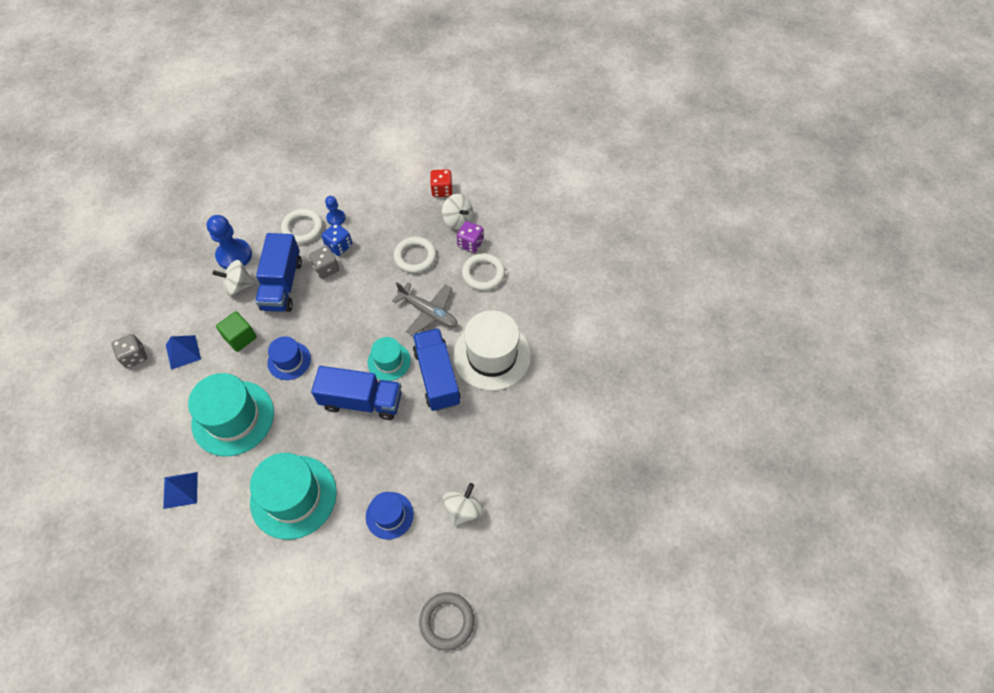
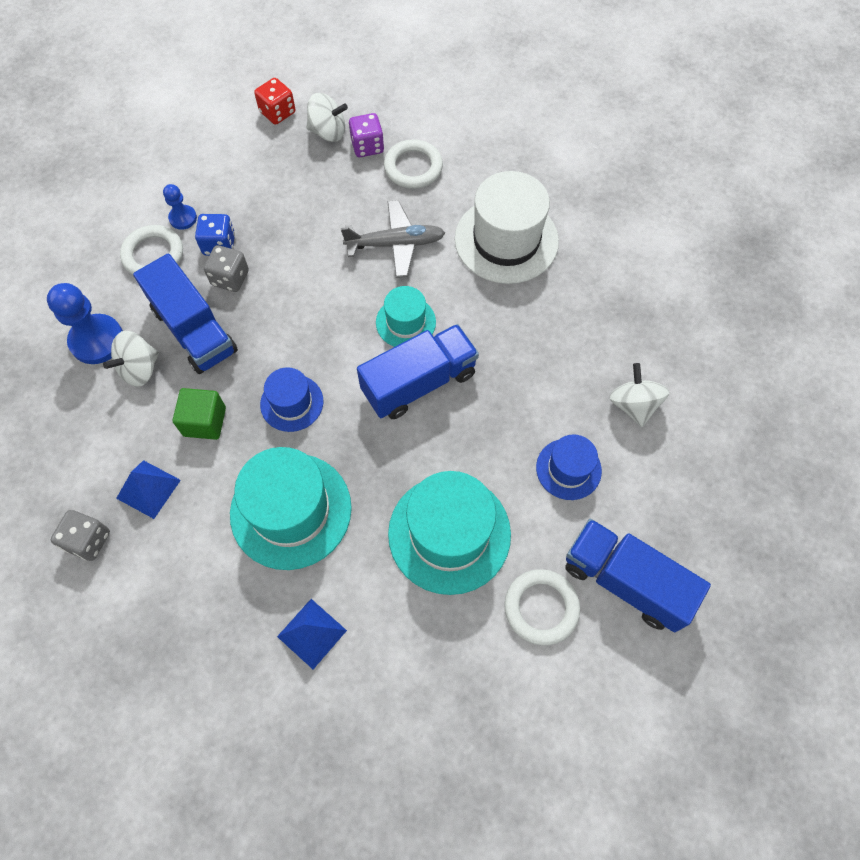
camera: 40 degrees left, 5 degrees up
white ring [394,237,436,273] -> white ring moved to [504,569,580,645]
blue truck [413,328,461,411] -> blue truck moved to [565,519,711,632]
grey ring [419,592,474,651] -> none

